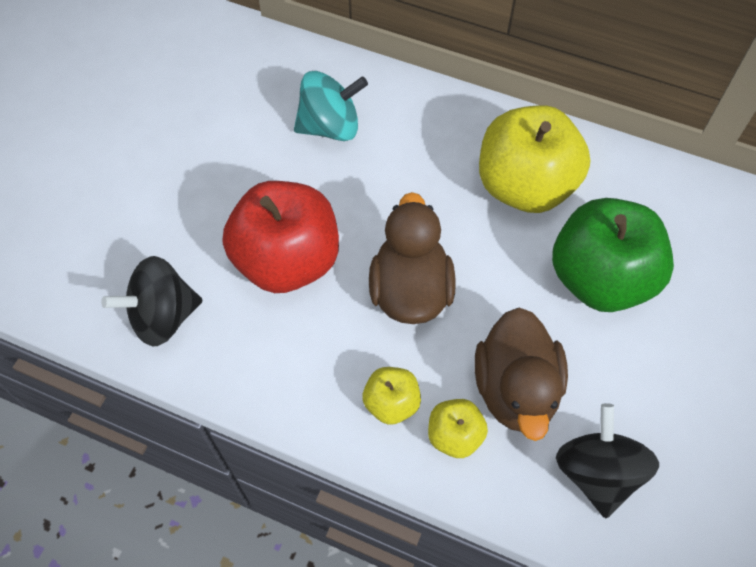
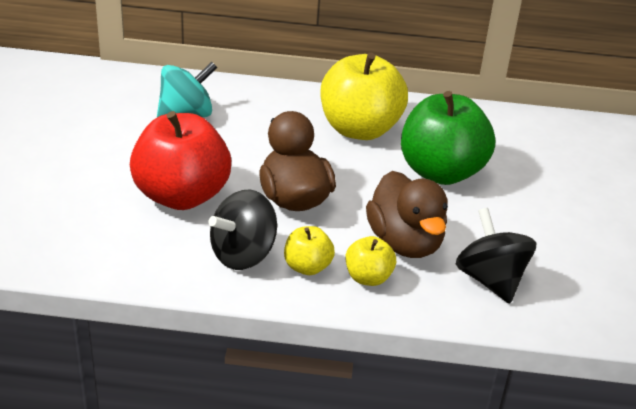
camera: 20 degrees left, 25 degrees down
black spinning top [101,256,203,346] -> black spinning top moved to [209,189,277,270]

